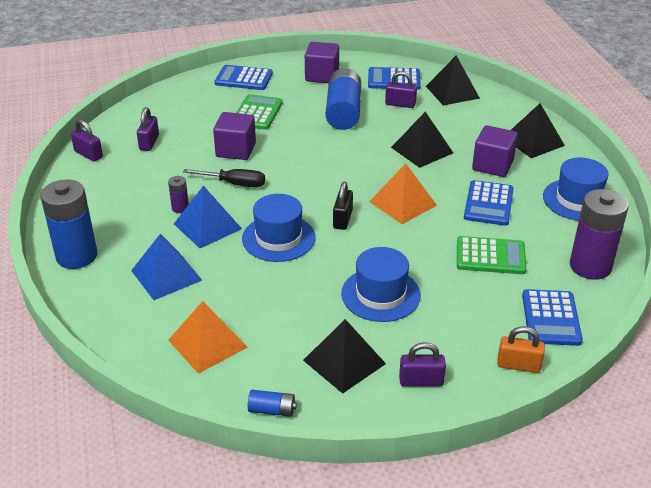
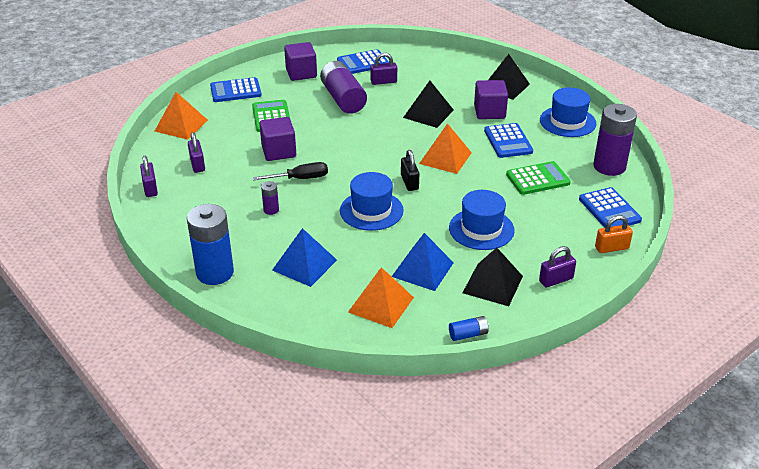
camera: 25 degrees left, 0 degrees up
purple padlock [71,119,103,162] -> purple padlock turned 60 degrees clockwise [140,156,158,197]
blue pyramid [174,185,242,248] -> blue pyramid moved to [391,233,454,291]
blue battery [326,68,361,130] -> purple battery [320,61,367,114]
black pyramid [426,56,480,106] -> none
none -> orange pyramid [155,92,208,140]

